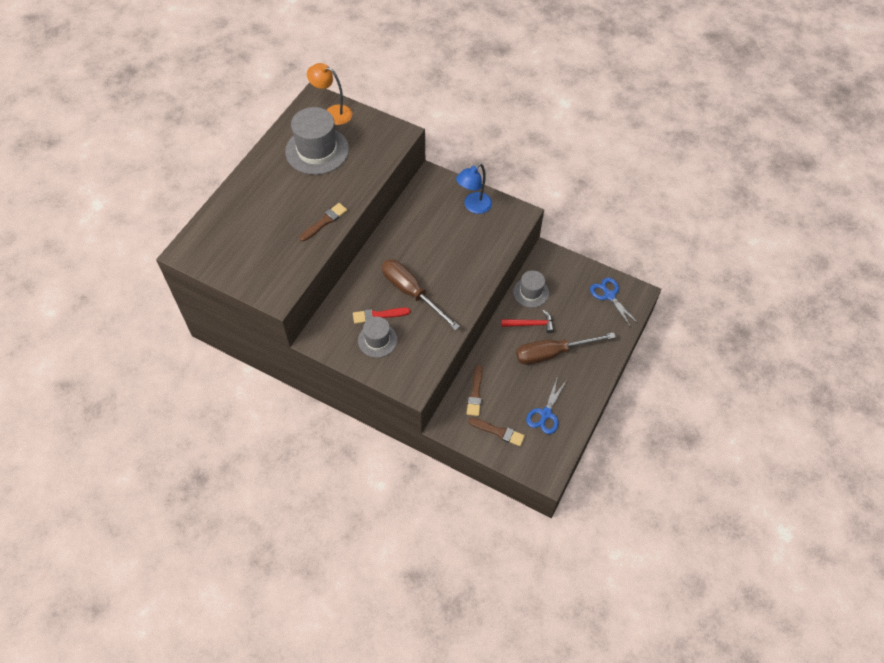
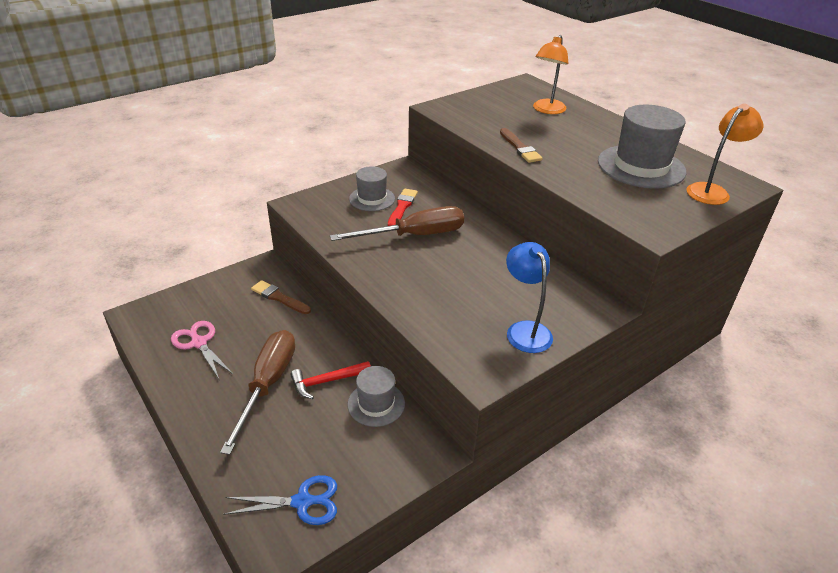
camera: 115 degrees right, 20 degrees down
brown brush [468,417,525,446] -> none
red hammer [501,310,554,333] -> red hammer turned 45 degrees clockwise [290,361,371,399]
blue scissors [526,376,567,434] -> pink scissors [171,321,233,379]
none -> orange lamp [533,35,568,114]

